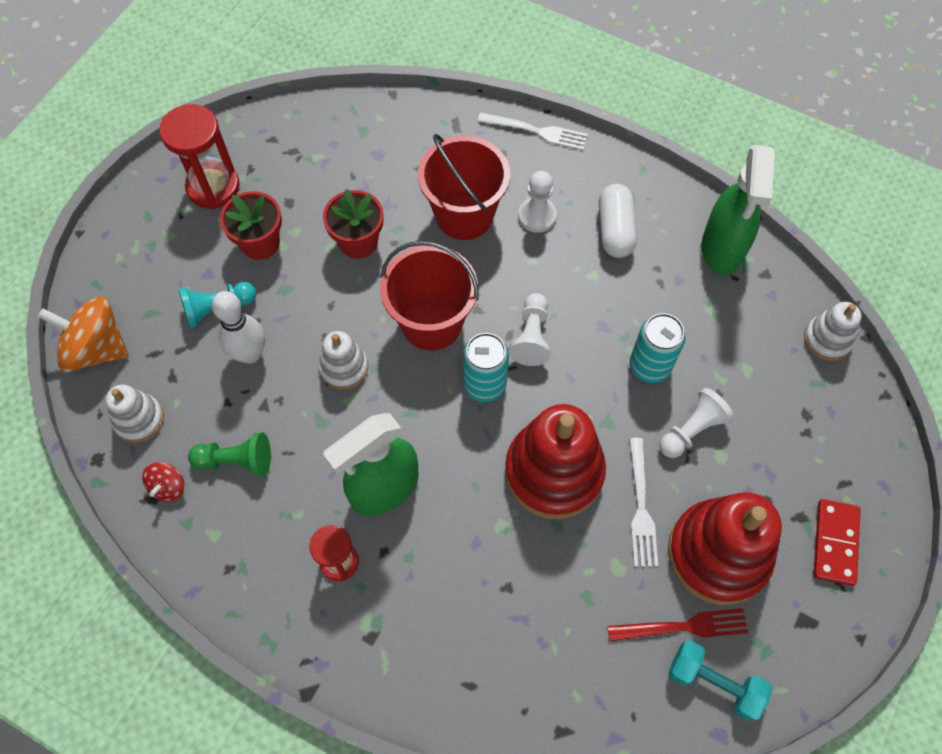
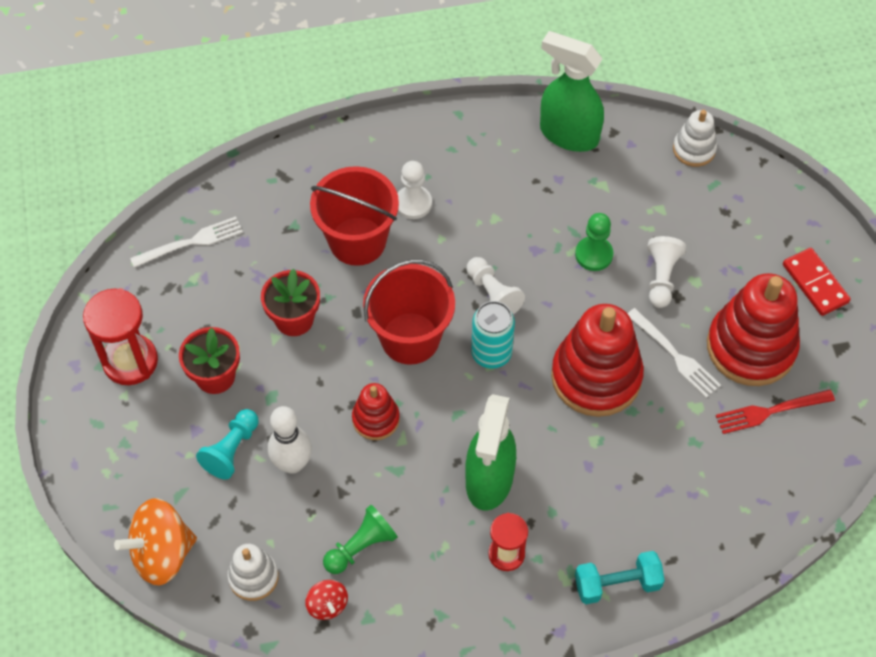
camera: 40 degrees left, 5 degrees down
white stacking toy [319,331,368,390] -> red stacking toy [352,383,400,440]
white fork [477,112,588,150] -> white fork moved to [130,217,243,268]
white capsule [599,184,637,258] -> none
red fork [607,608,748,641] -> red fork turned 150 degrees counterclockwise [716,390,835,434]
turquoise can [630,313,686,383] -> green pawn [575,213,614,271]
turquoise dumbbell [668,640,772,721] -> turquoise dumbbell moved to [575,551,665,604]
green spray bottle [702,145,775,275] -> green spray bottle turned 150 degrees clockwise [540,31,604,152]

